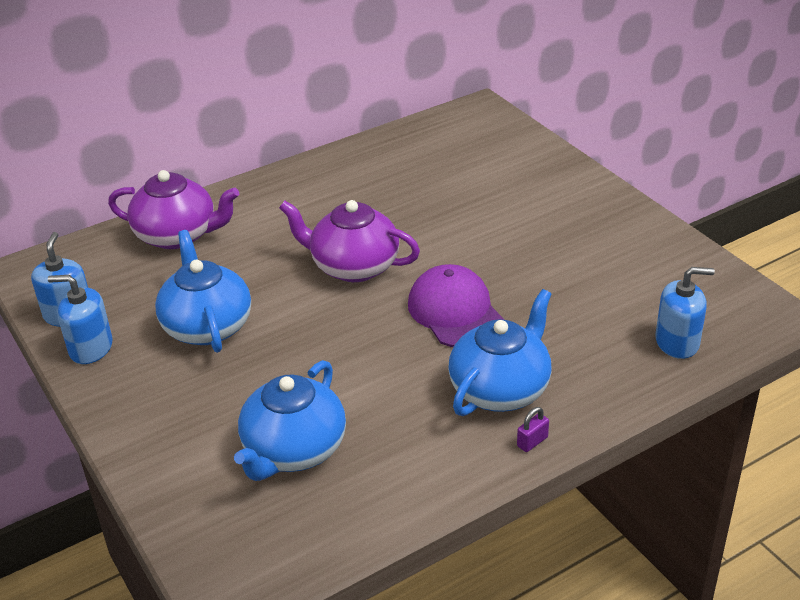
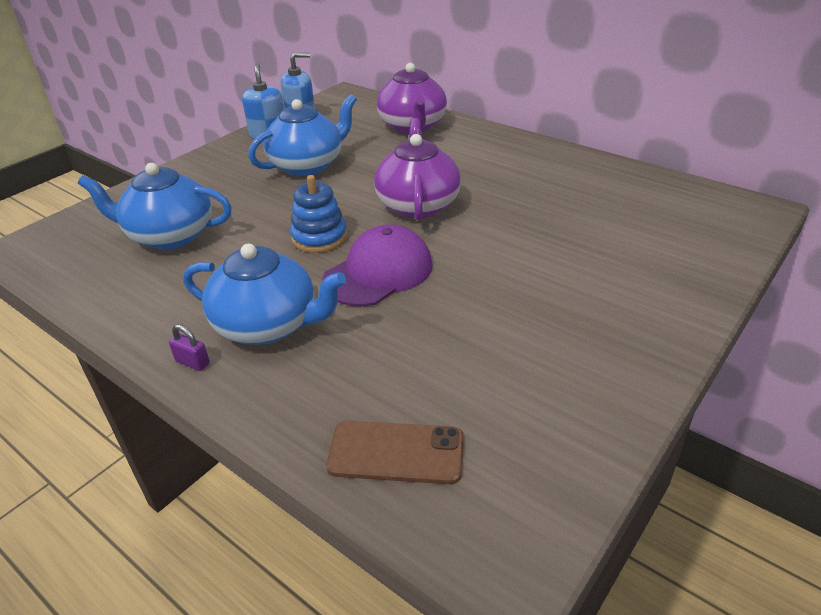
camera: 70 degrees right, 0 degrees up
blue soap dispenser [655,267,715,359] -> brown phone [326,421,464,484]
none -> blue stacking toy [290,175,347,253]

